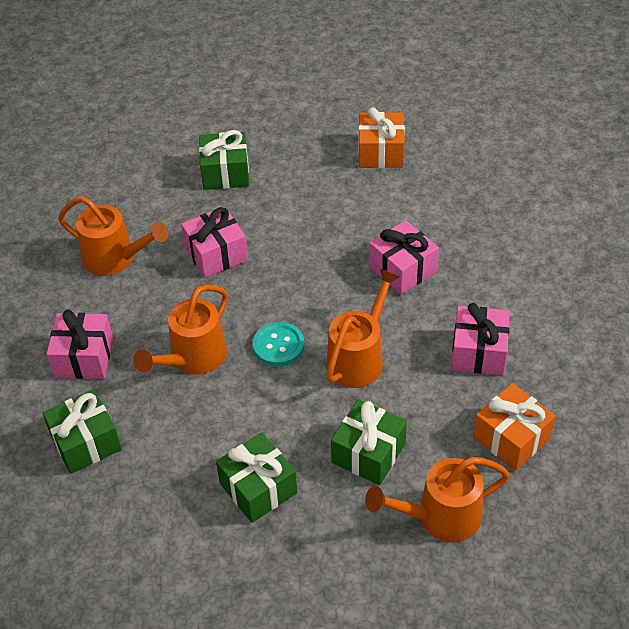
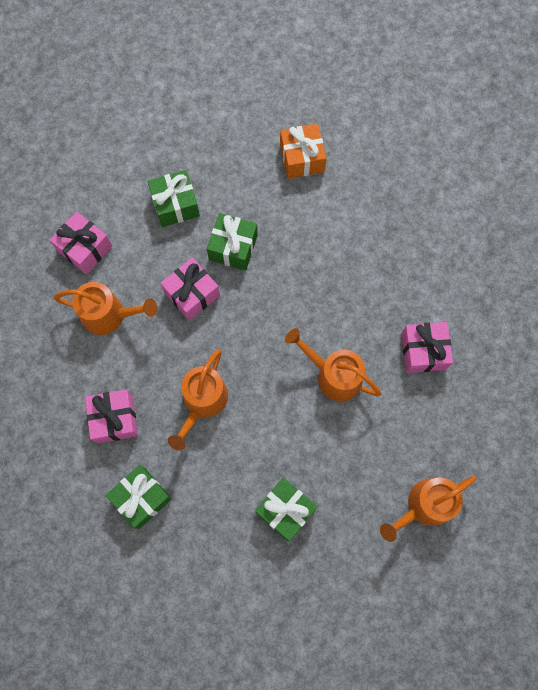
camera: 15 degrees left, 25 degrees up
turquoise button [253,322,304,366] -> none
orange watering can [326,269,401,388] -> orange watering can turned 75 degrees counterclockwise [285,328,381,401]
green gift [331,399,407,485] -> green gift moved to [207,213,258,271]
pink gift [369,220,439,295] -> pink gift moved to [50,211,112,274]
orange gift [473,383,556,471] -> none

